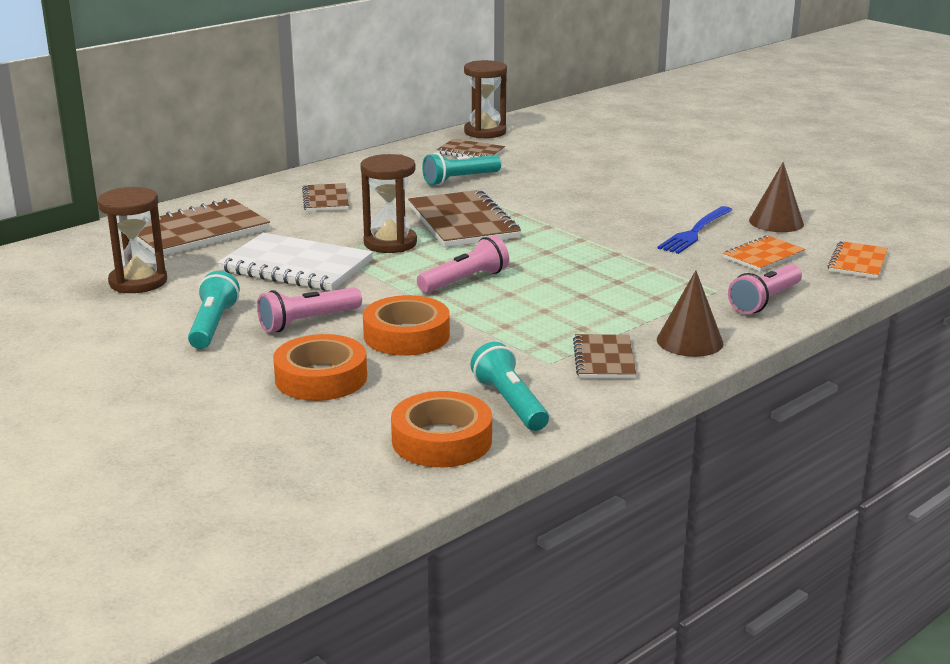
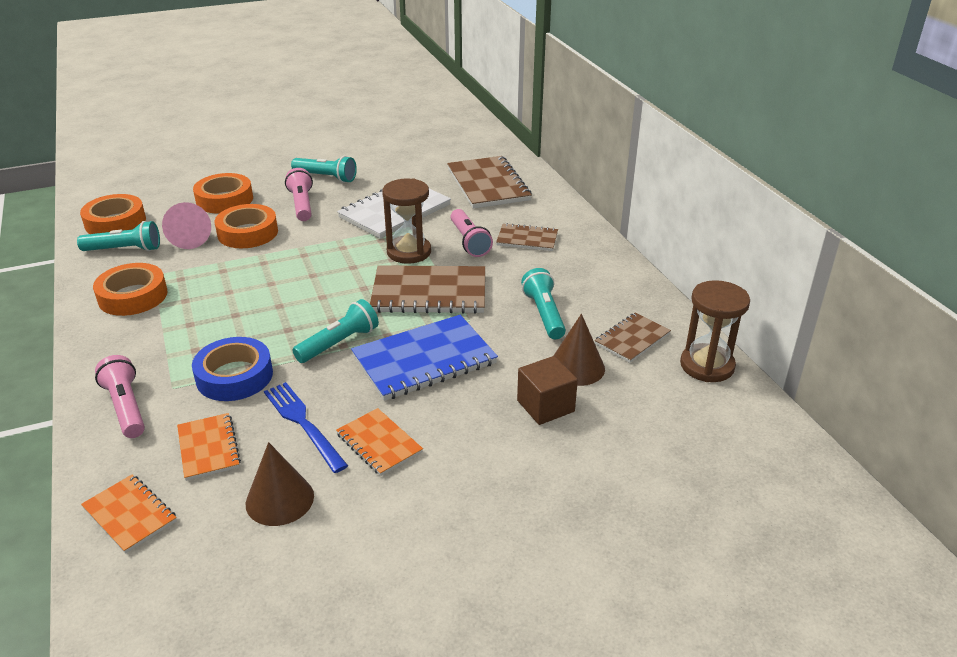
camera: 110 degrees right, 10 degrees up
brown hourglass [97,187,167,293] -> none
pink flashlight [417,235,509,293] -> pink flashlight moved to [451,209,493,257]
brown notebook [573,334,636,379] -> orange tape [93,263,168,316]
brown cone [657,270,723,357] -> brown cone moved to [554,314,605,386]
none -> pink cone [162,202,211,249]
none -> blue tape [192,337,273,401]
none -> turquoise flashlight [292,299,379,363]
none -> orange notebook [336,408,423,476]
none -> blue notebook [351,315,498,401]
none -> brown cube [517,356,578,425]

